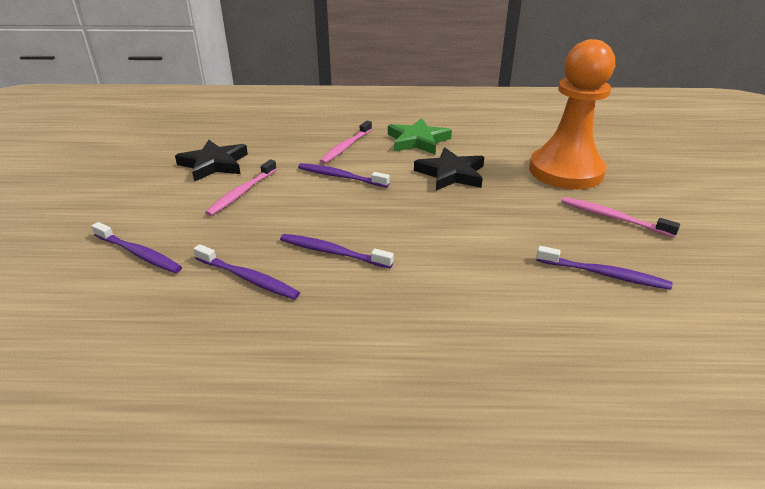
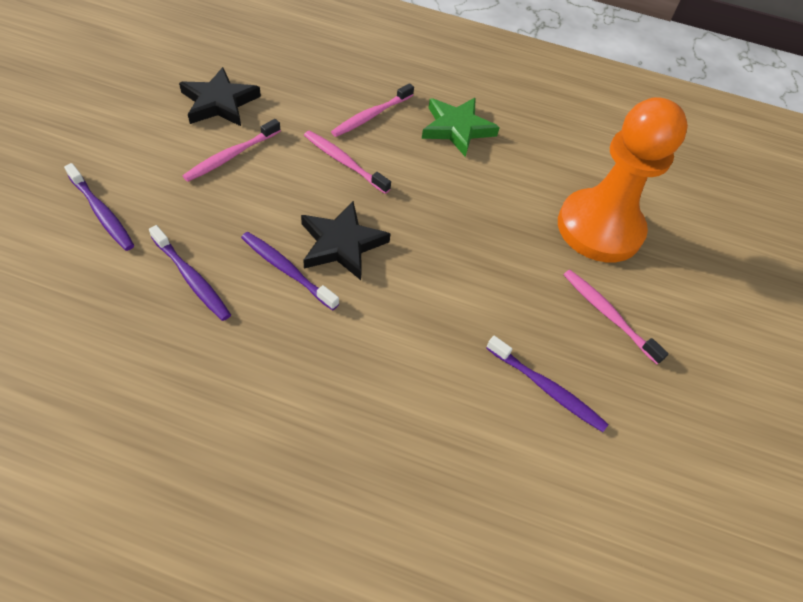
camera: 10 degrees right, 20 degrees up
purple toothbrush [298,163,390,187] -> pink toothbrush [304,131,391,194]
black star [414,147,484,191] -> black star moved to [301,201,390,280]

